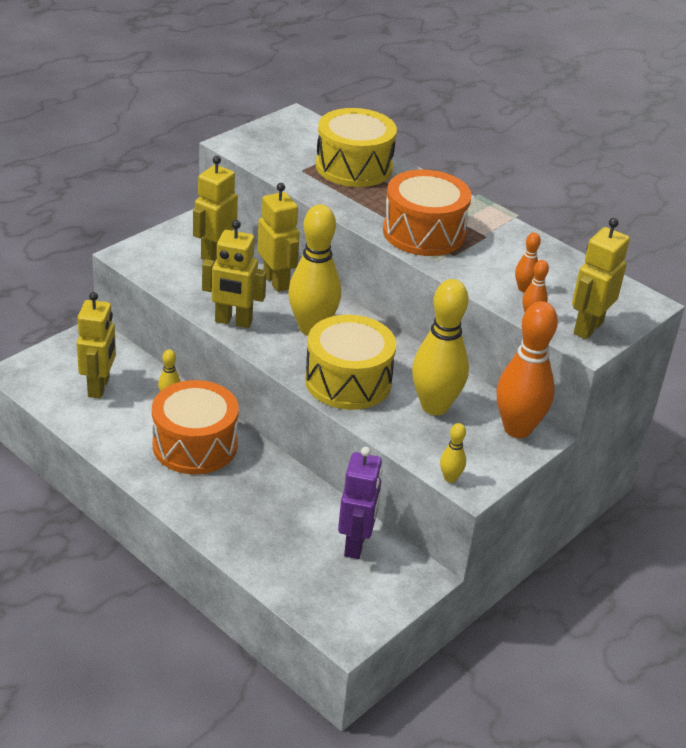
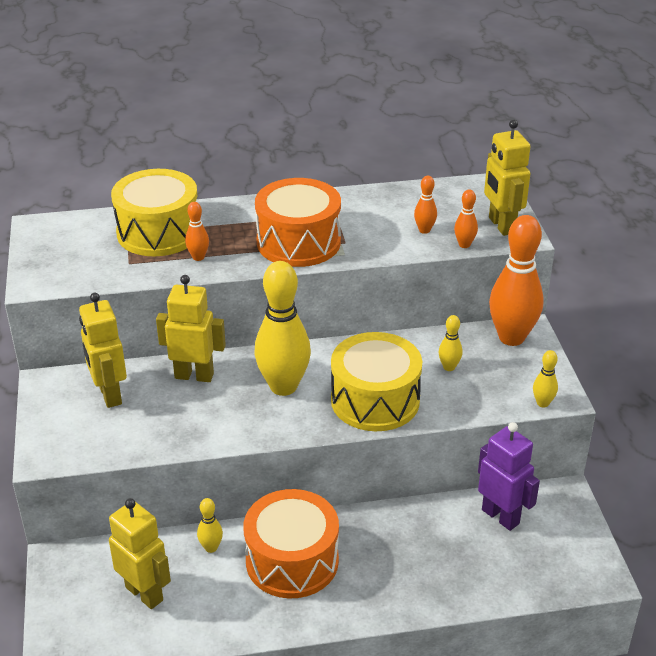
camera: 50 degrees left, 0 degrees up
yellow robot [202,220,267,328] -> none
yellow bowling pin [412,279,469,415] -> yellow bowling pin [439,315,463,371], size x0.44
none -> orange bowling pin [185,202,209,261]

